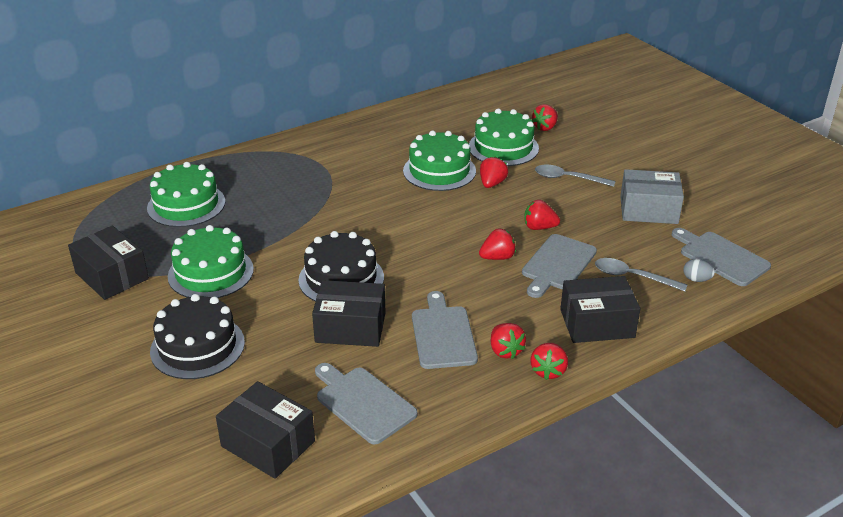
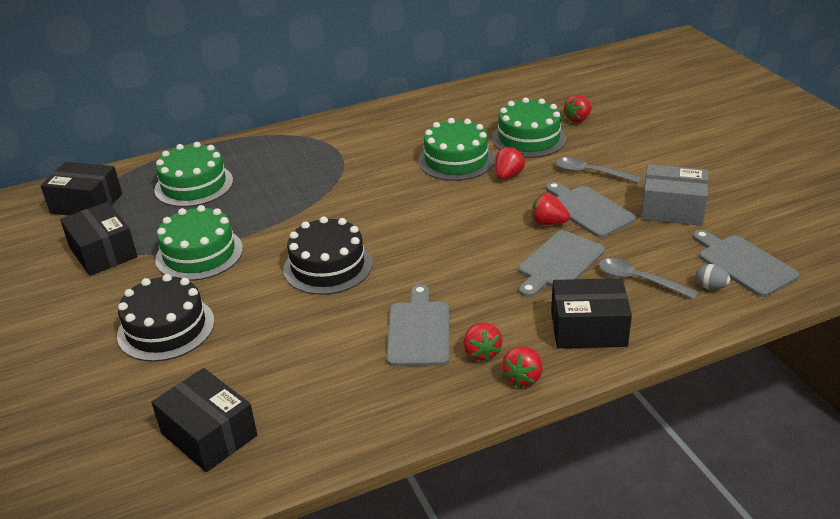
camera: 10 degrees right, 0 degrees up
black box [312,280,386,347] -> black box moved to [41,162,122,216]
grey cutting board [315,363,417,444] -> grey cutting board moved to [546,181,636,238]
red strawberry [479,228,516,260] -> none

